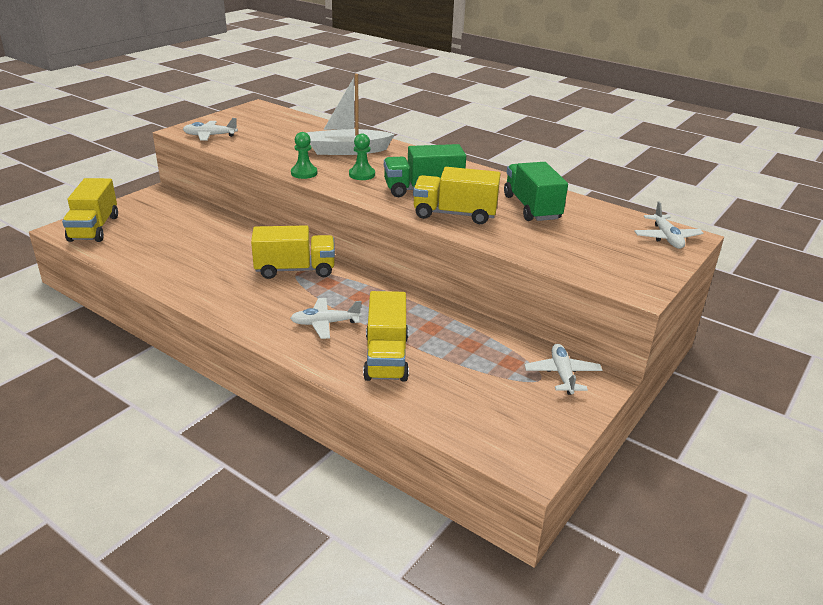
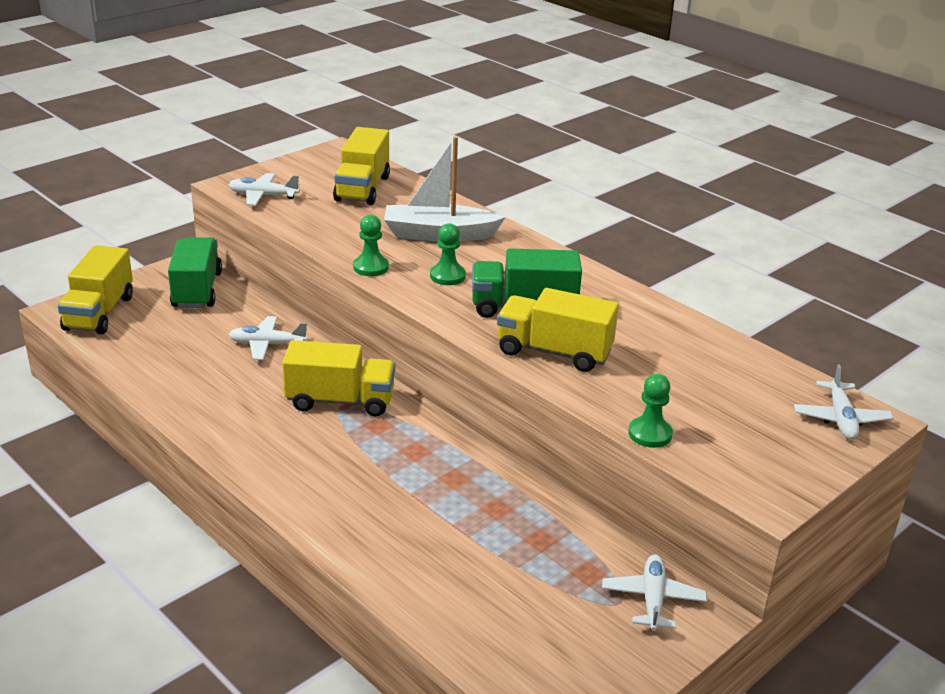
camera: 10 degrees right, 0 degrees up
white plane [290,298,362,339] -> white plane moved to [229,316,308,360]
yellow truck [363,291,409,381] -> yellow truck moved to [333,127,390,205]
green truck [504,162,568,221] -> green truck moved to [168,238,222,308]
none -> green pawn [628,374,673,448]

